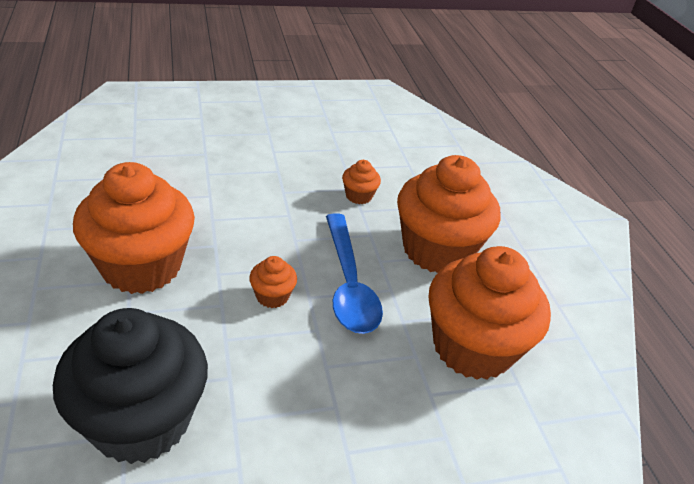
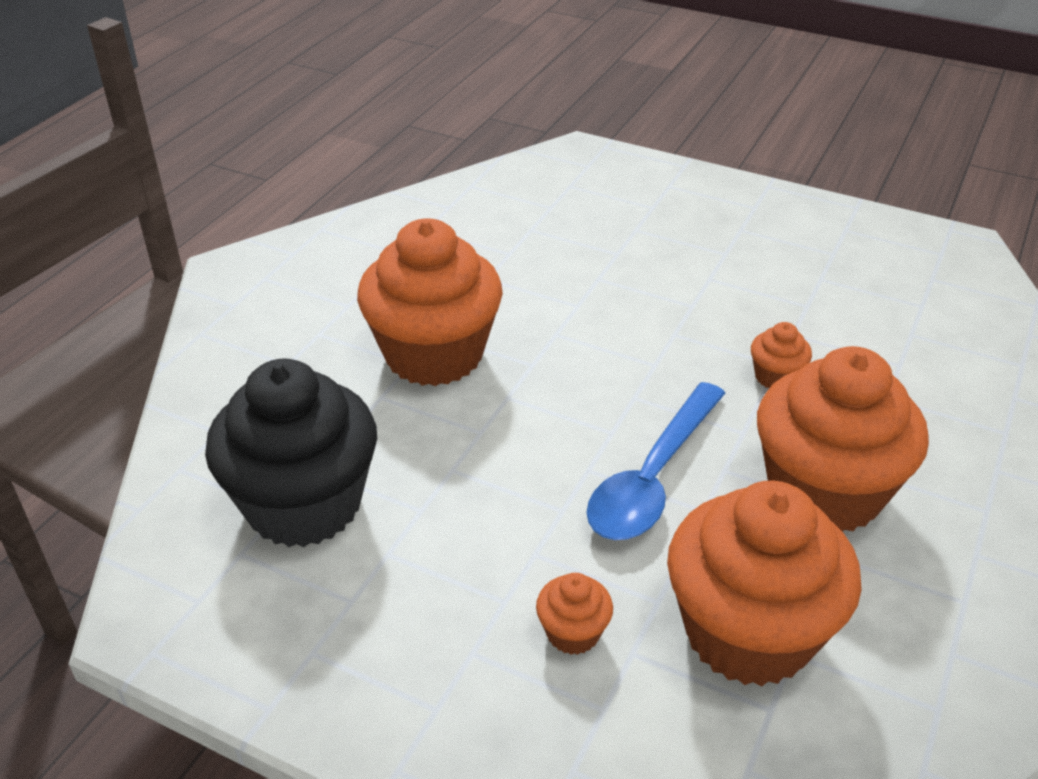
camera: 45 degrees right, 0 degrees up
orange cupcake [249,256,297,308] -> orange cupcake moved to [536,573,613,655]

